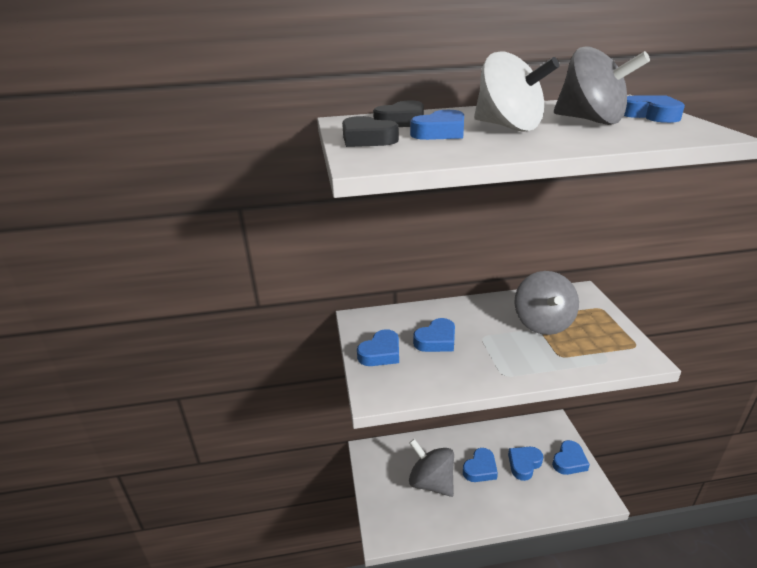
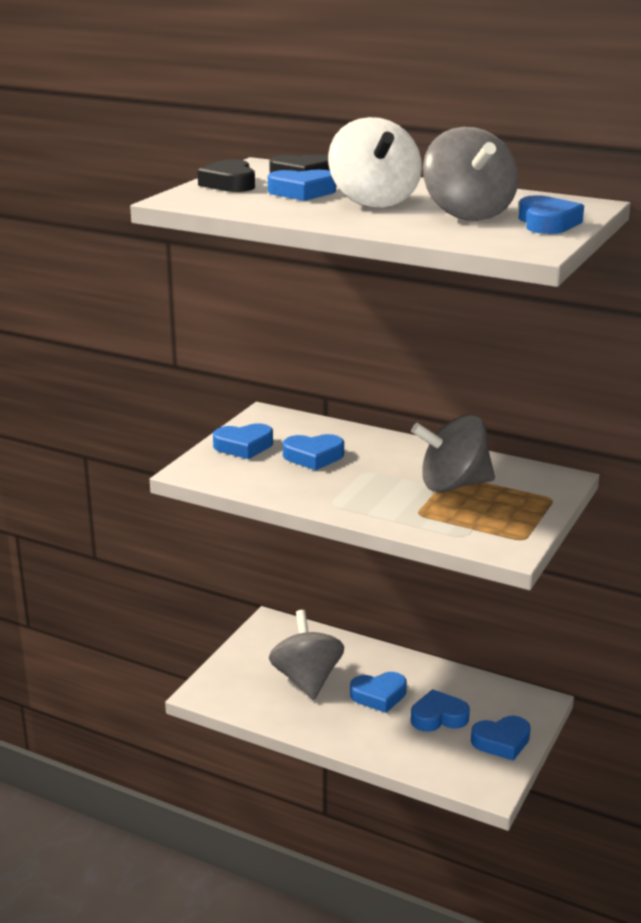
camera: 35 degrees right, 5 degrees down
grey spinning top [514,271,579,335] -> grey spinning top turned 45 degrees clockwise [411,414,495,492]

